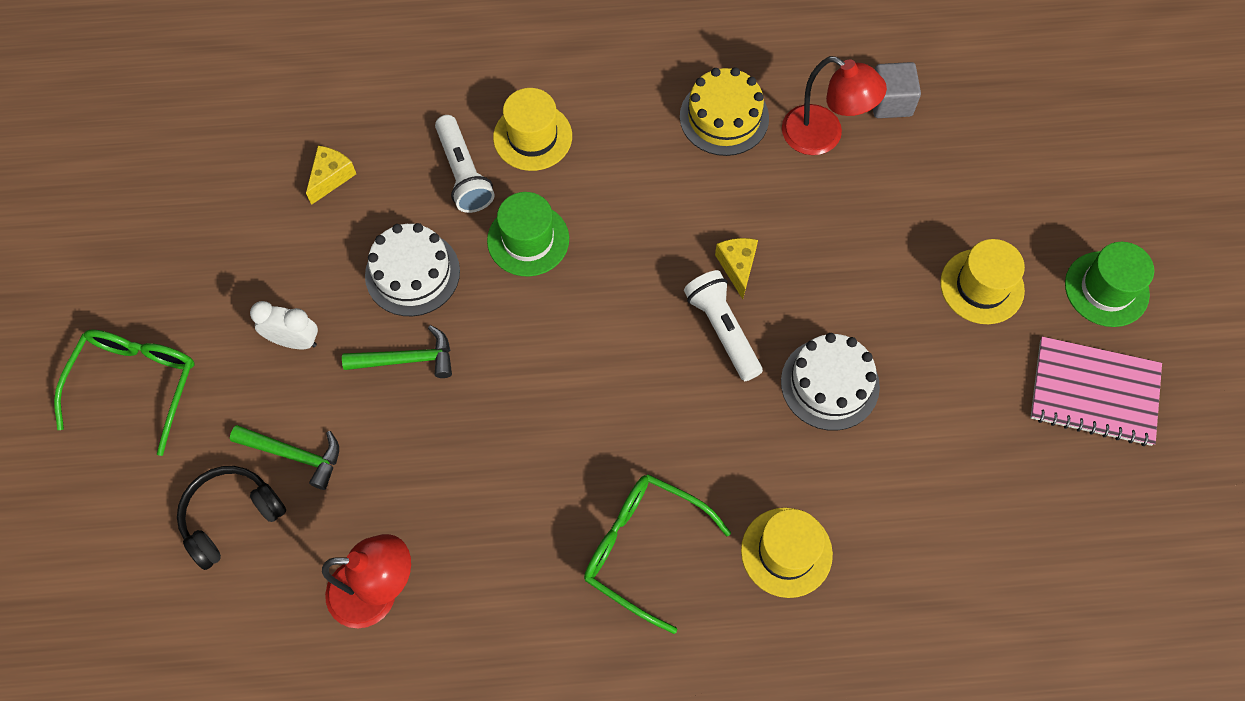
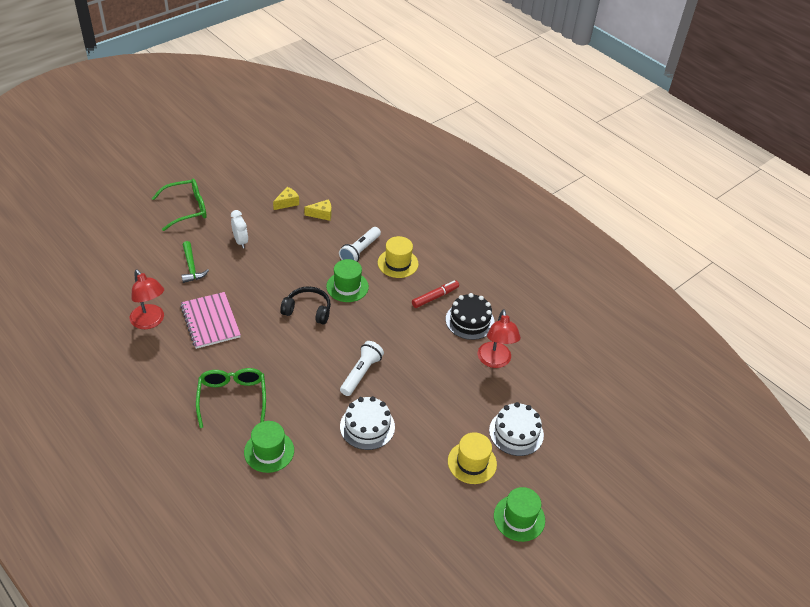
camera: 50 degrees right, 20 degrees down
black headphones [177,466,286,570] -> black headphones moved to [280,286,331,324]
green hammer [342,325,452,378] -> none
white cake [365,223,460,316] -> white cake moved to [489,402,544,456]
yellow cake [680,67,769,156] -> black cake [446,293,495,340]
yellow cheese [715,238,758,299] -> yellow cheese moved to [273,187,299,210]
yellow hat [741,508,833,598] -> green hat [244,421,294,473]
grey cube [873,62,921,118] -> none
pink notebook [1030,336,1162,446] -> pink notebook moved to [180,292,241,349]
none -> red marker [412,280,459,308]

